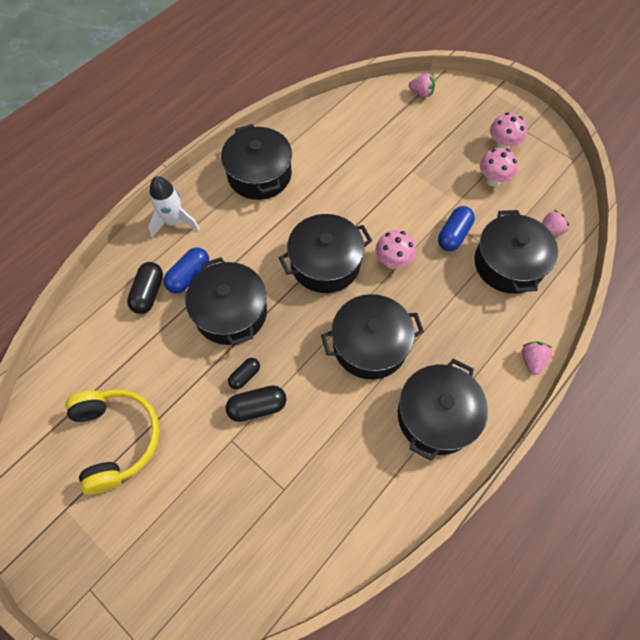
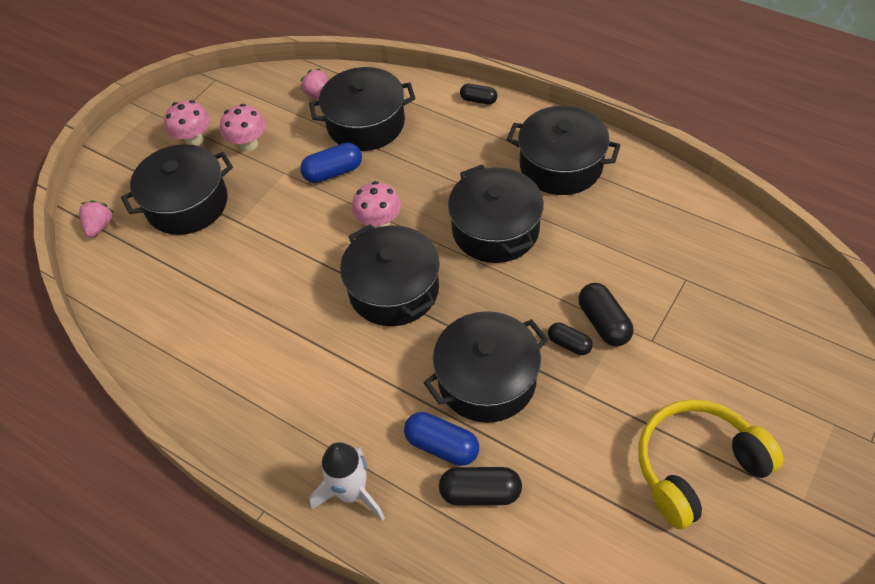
camera: 95 degrees left, 10 degrees down
black pot [221,124,292,200] -> black pot moved to [121,144,233,235]
blue capsule [438,206,475,251] -> blue capsule turned 45 degrees counterclockwise [300,142,362,183]
pink strawberry [522,342,553,375] -> black capsule [460,84,498,105]

